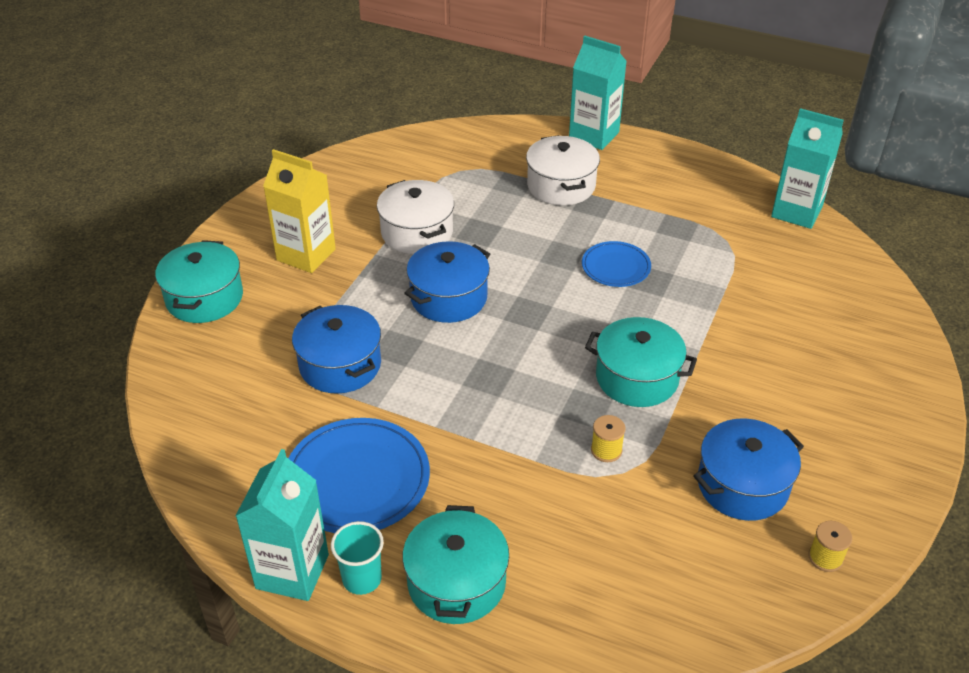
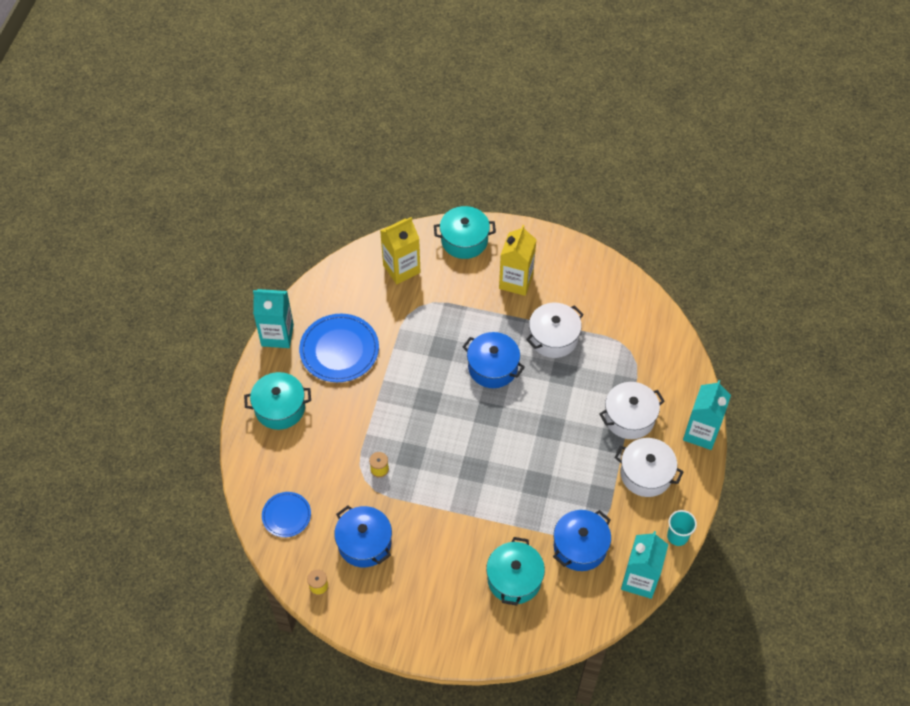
camera: 80 degrees right, 15 degrees up
blue pot [292,305,381,394] -> blue pot moved to [553,510,611,571]
turquoise cup [331,521,384,595] -> turquoise cup moved to [667,510,697,546]
blue plate [582,241,651,287] -> blue plate moved to [262,492,311,537]
turquoise pot [585,317,697,407] -> turquoise pot moved to [486,537,545,606]
none -> yellow carton [380,217,421,284]
none -> white pot [614,438,683,497]

